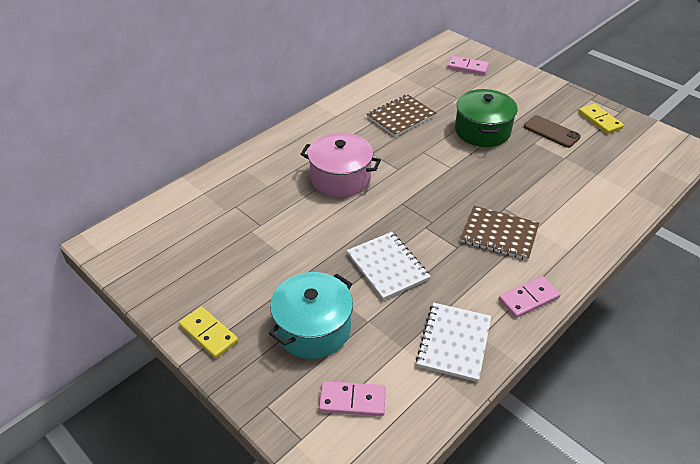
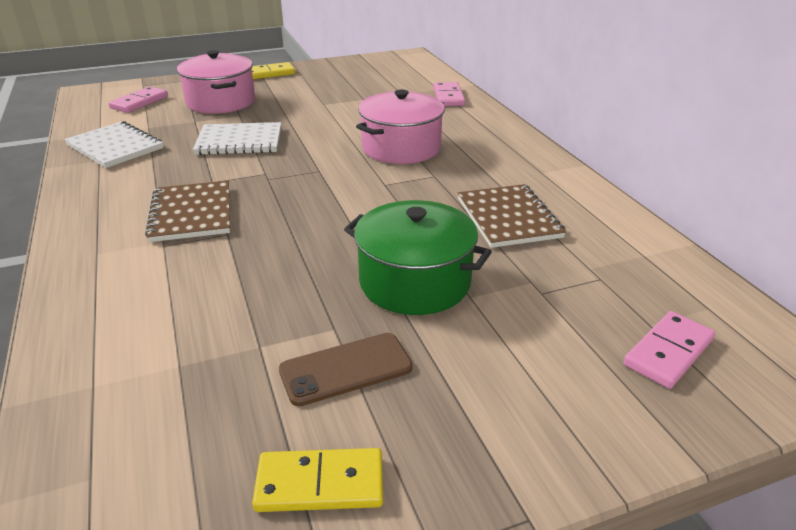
camera: 115 degrees right, 10 degrees down
turquoise pot [269,272,353,359] -> pink pot [177,50,255,114]
brown notebook [460,206,539,260] -> brown notebook turned 60 degrees counterclockwise [145,181,230,242]
pink domino [499,276,561,318] -> pink domino moved to [433,82,465,106]

